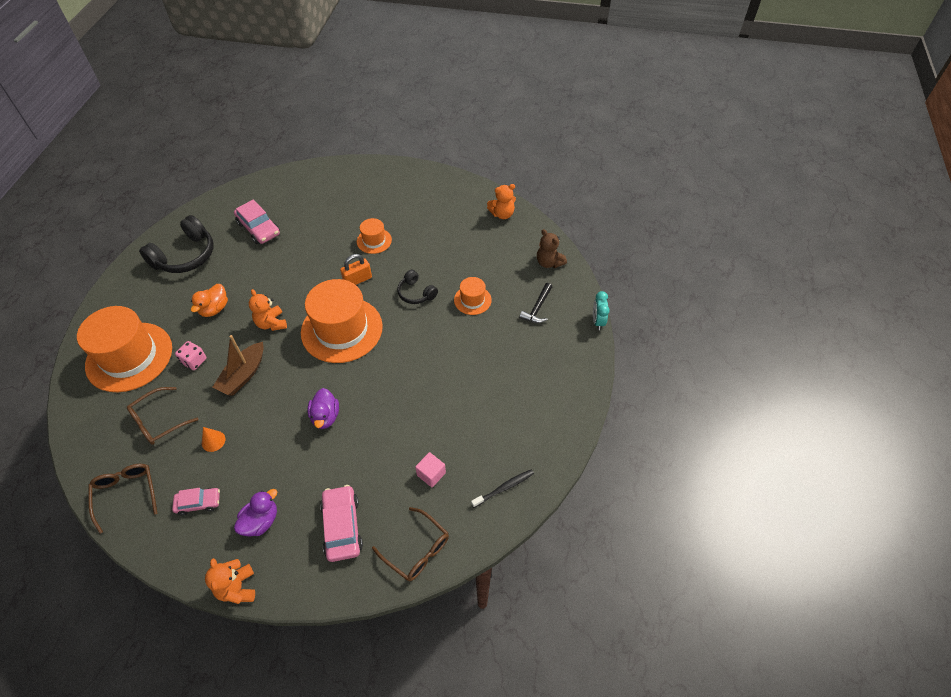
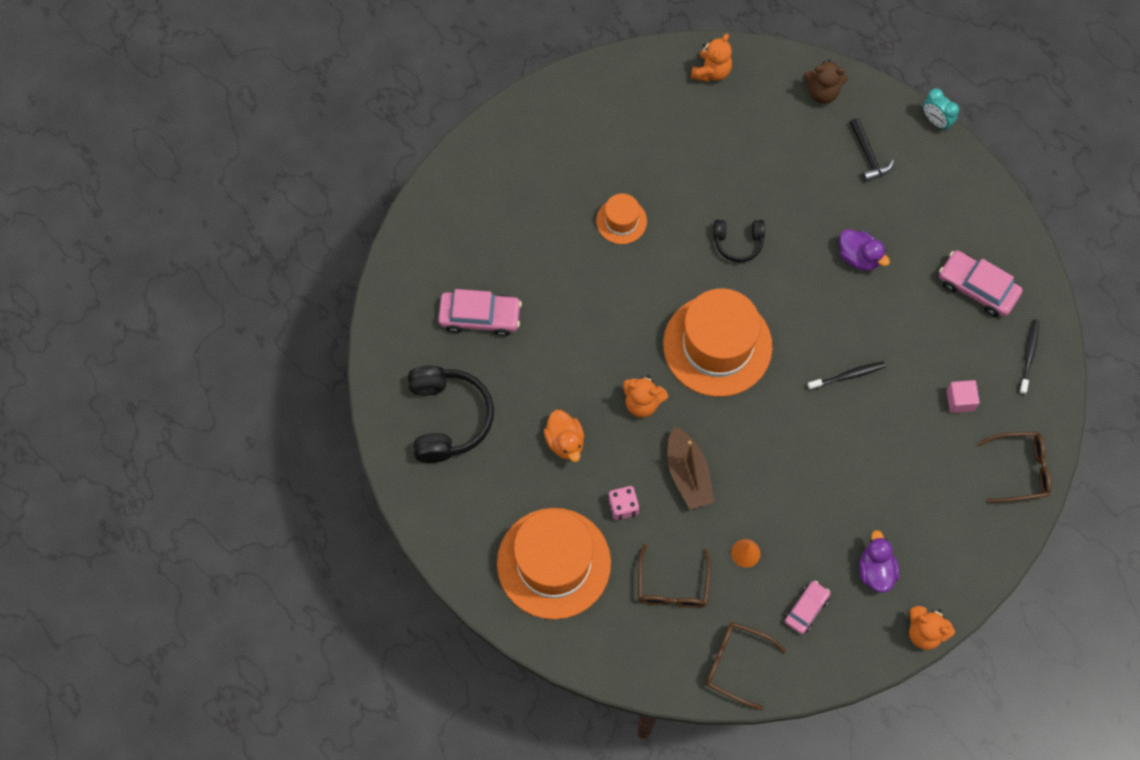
camera: 45 degrees left, 15 degrees up
purple duck [307,388,339,429] -> purple duck moved to [839,229,890,271]
pink car [320,485,363,562] -> pink car moved to [939,250,1023,317]
orange padlock [340,254,372,285] -> none
orange hat [454,277,492,315] -> none
none -> black toothbrush [807,361,886,391]

